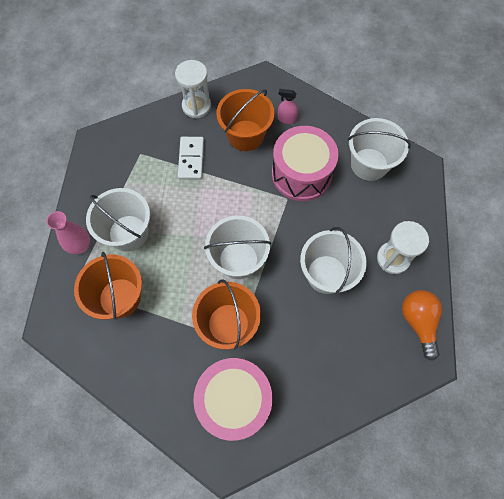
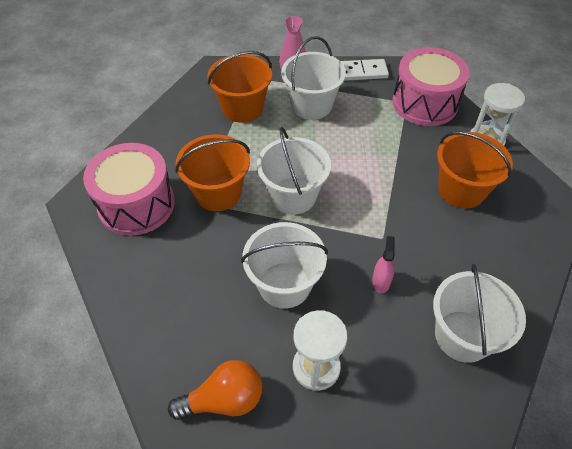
camera: 85 degrees right, 15 degrees down
white domino [178,137,204,180] -> white domino moved to [340,59,389,81]
pink drum [272,126,338,201] -> pink drum moved to [392,47,470,126]
pink spray bottle [278,89,298,124] -> pink spray bottle moved to [372,236,395,293]

